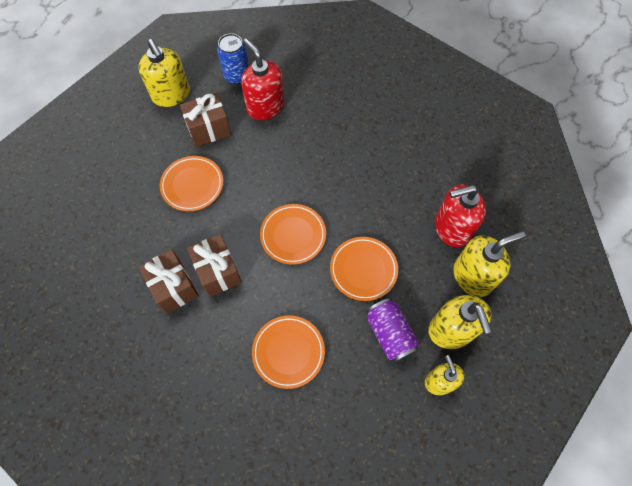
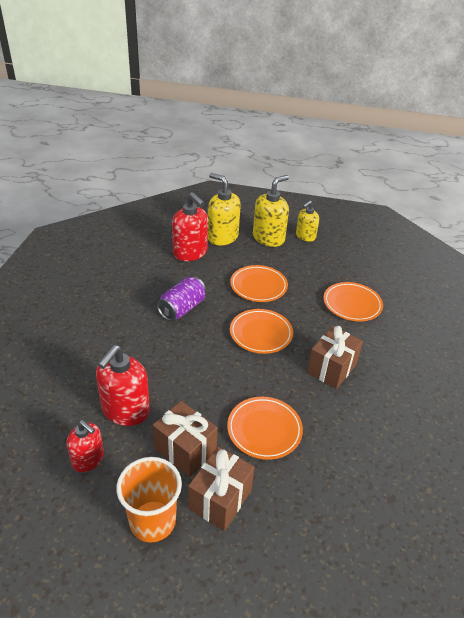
camera: 120 degrees left, 25 degrees down
yellow soap dispenser [138,39,190,107] -> orange cup [116,457,182,543]
brown gift [139,249,199,314] -> brown gift moved to [188,447,254,531]
blue can [217,33,249,84] -> red soap dispenser [67,420,104,472]
purple can [366,298,419,363] -> purple can moved to [157,277,206,321]

